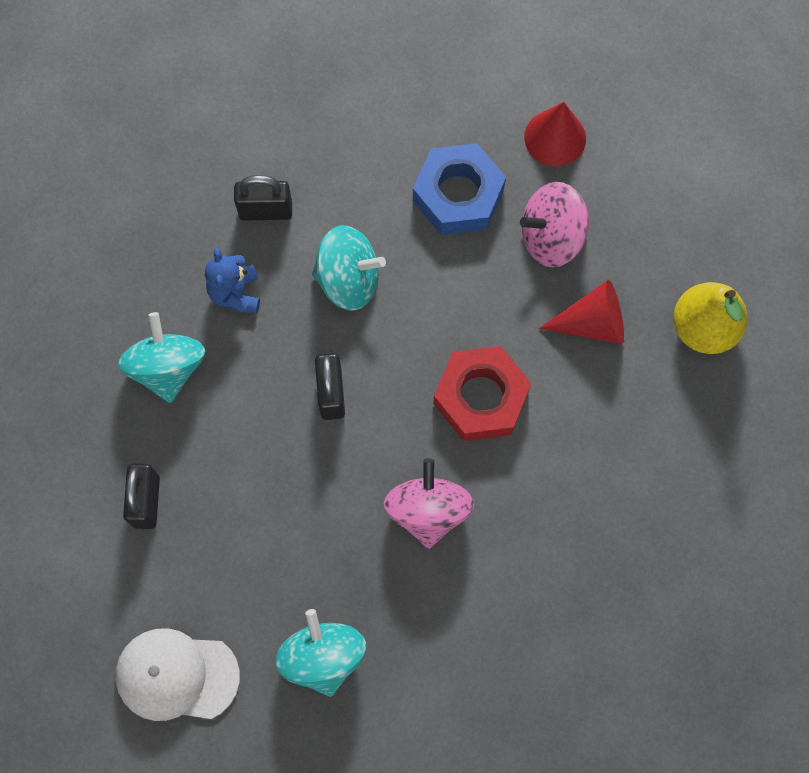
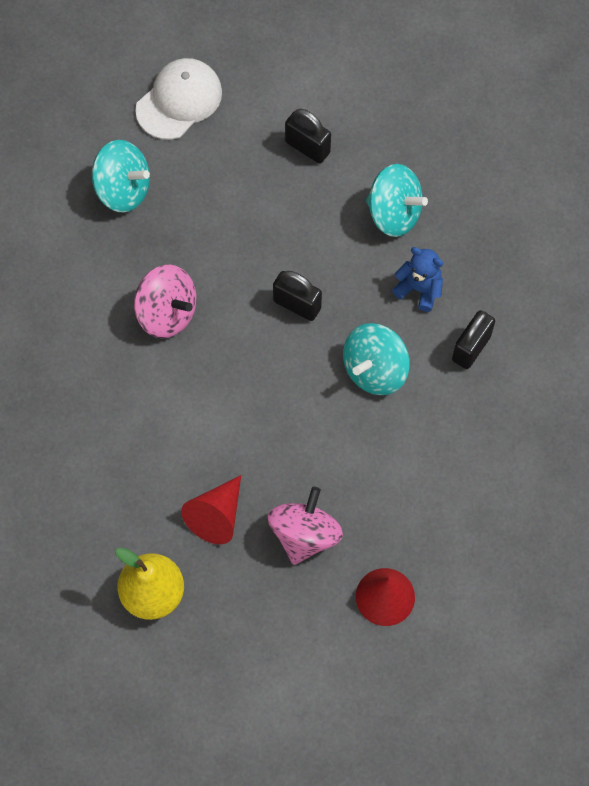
camera: 125 degrees right, 5 degrees down
blue nut [413,143,506,235] -> none
red nut [433,346,531,441] -> none

